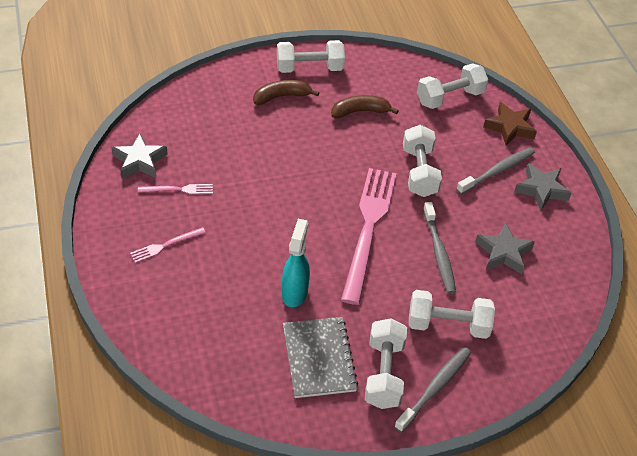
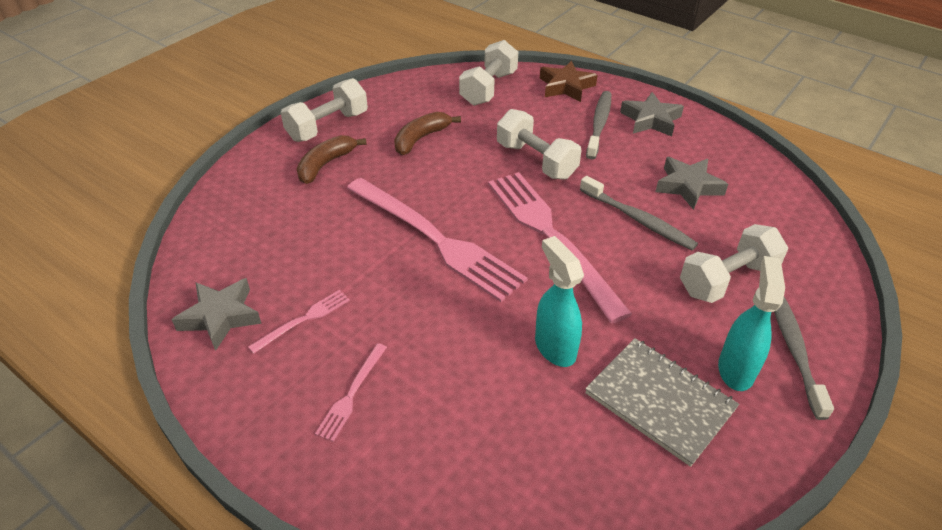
camera: 35 degrees left, 5 degrees down
white dumbbell [365,318,407,409] -> turquoise spray bottle [718,256,785,391]
none -> pink fork [346,178,528,302]

